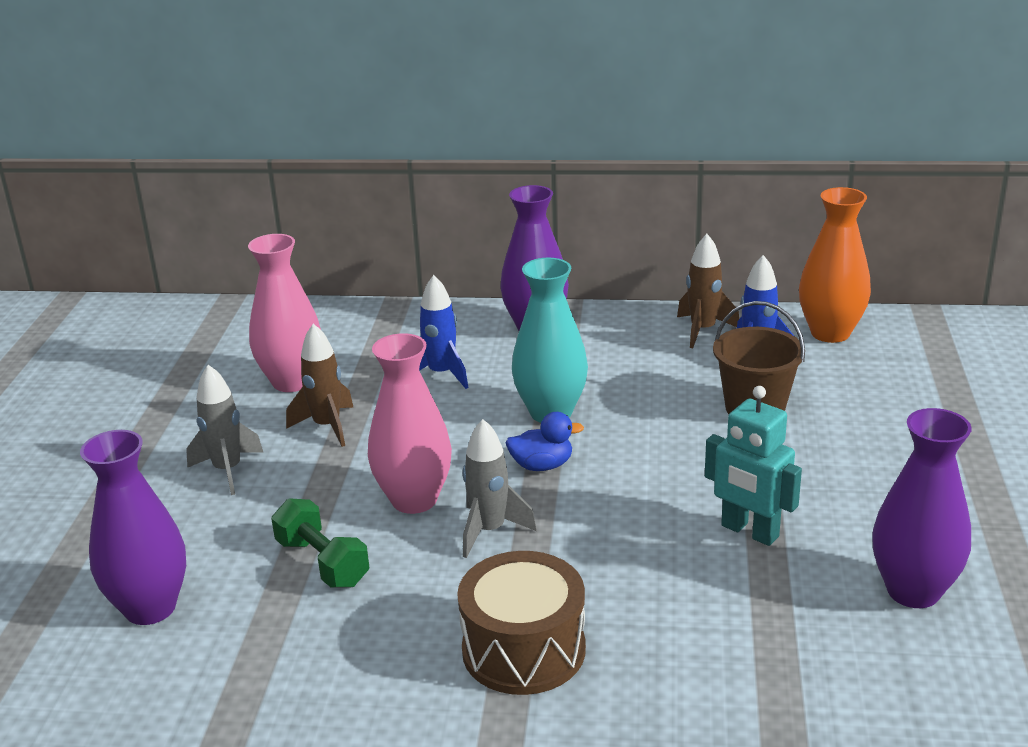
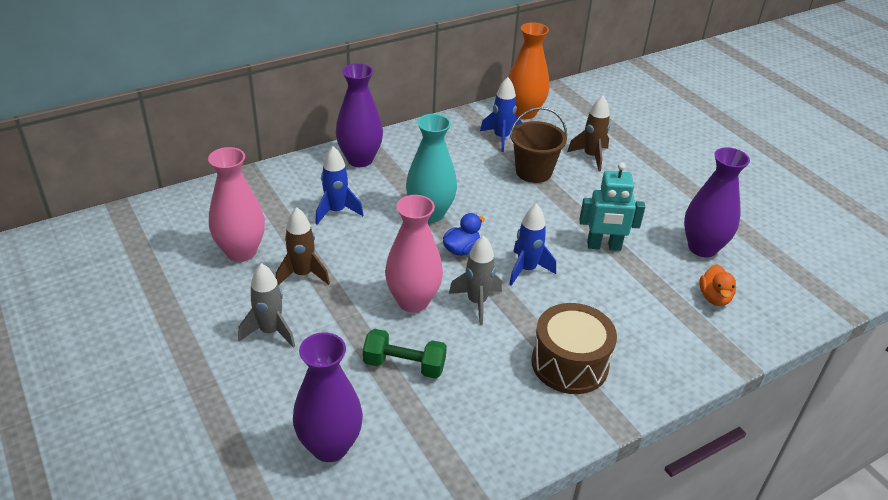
camera: 40 degrees left, 10 degrees up
brown rocket [677,234,739,348] -> brown rocket moved to [567,96,610,171]
none -> blue rocket [509,204,556,286]
none -> orange duck [699,264,736,306]

